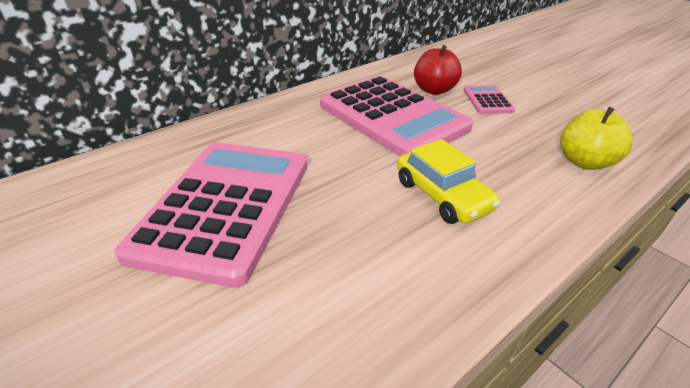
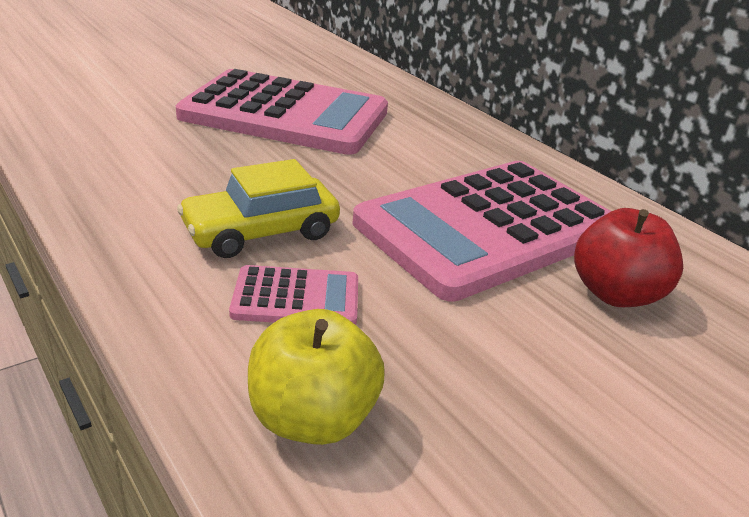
camera: 90 degrees right, 5 degrees down
pink calculator [464,85,515,114] -> pink calculator moved to [229,265,358,325]

